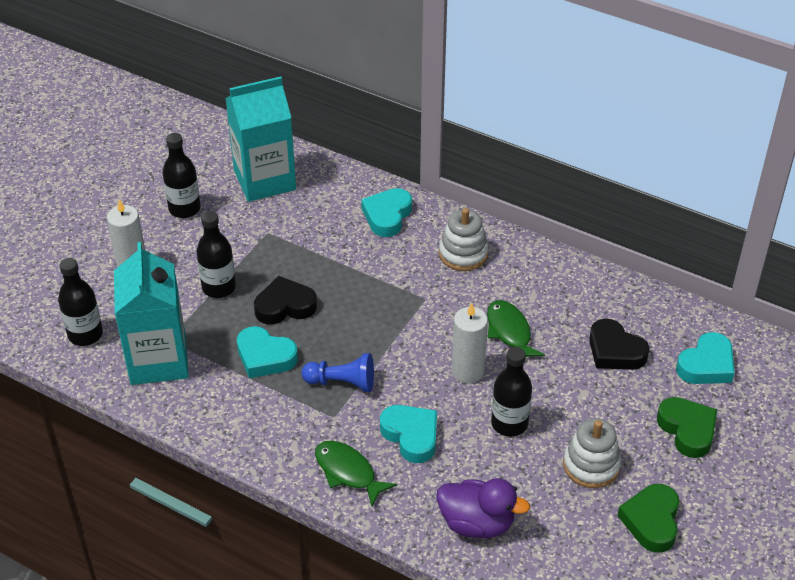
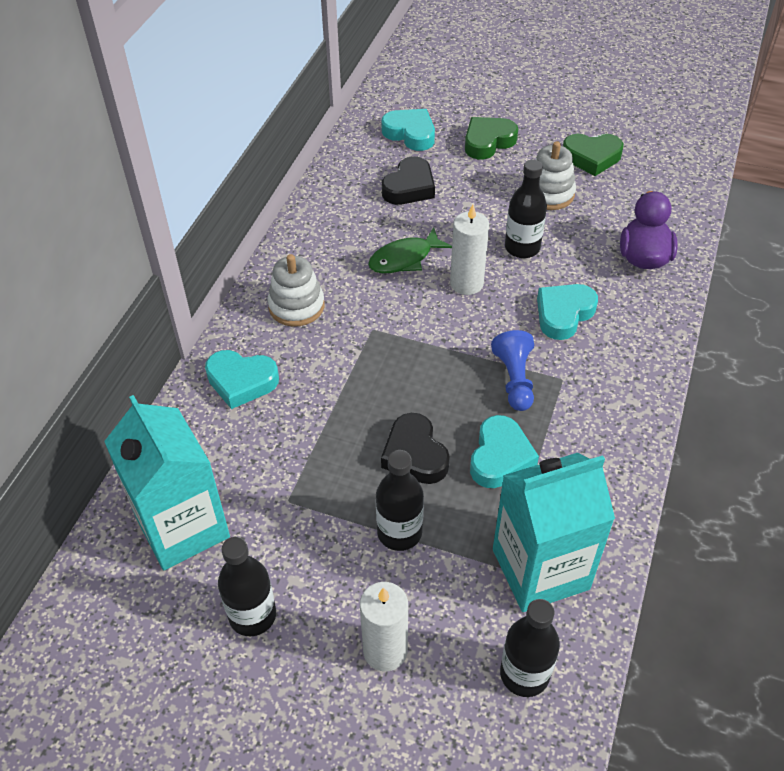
camera: 100 degrees left, 5 degrees up
green fish [315,441,397,507] -> none

